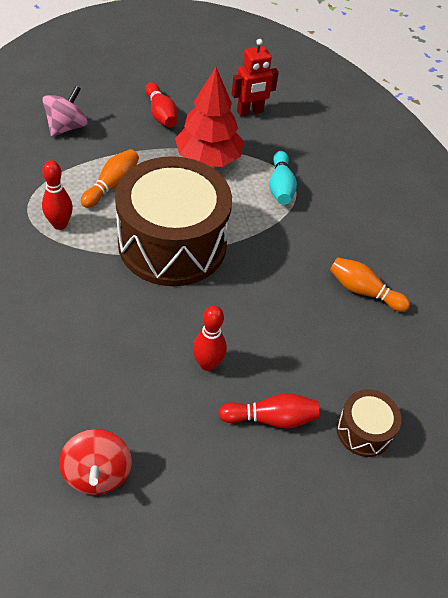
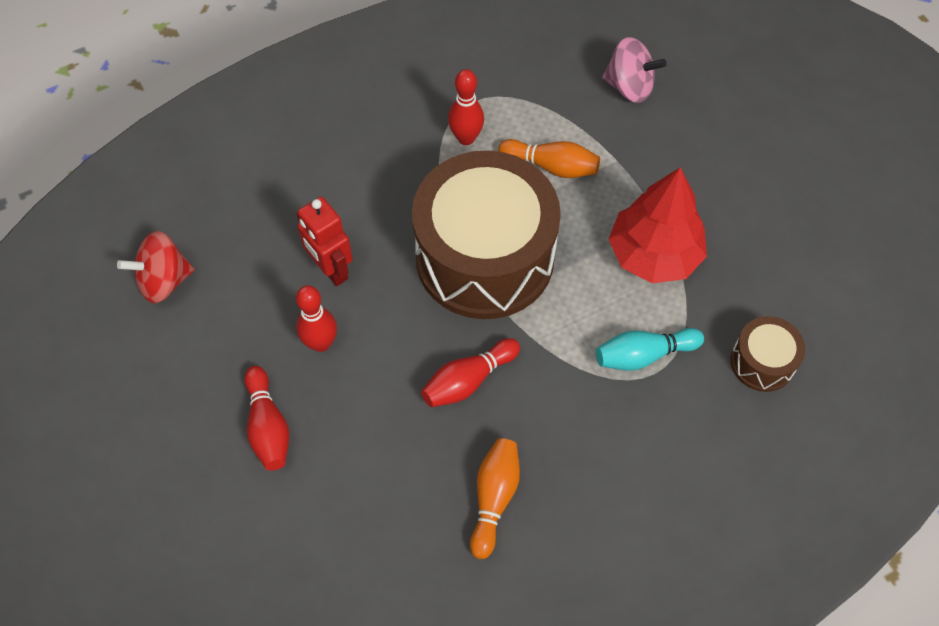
camera: 80 degrees right, 10 degrees up
red bowling pin [145,82,177,128] -> red bowling pin moved to [421,338,520,407]
red robot [232,39,279,117] -> red robot moved to [297,197,353,286]
brown drum [336,389,402,457] -> brown drum moved to [731,316,805,392]

